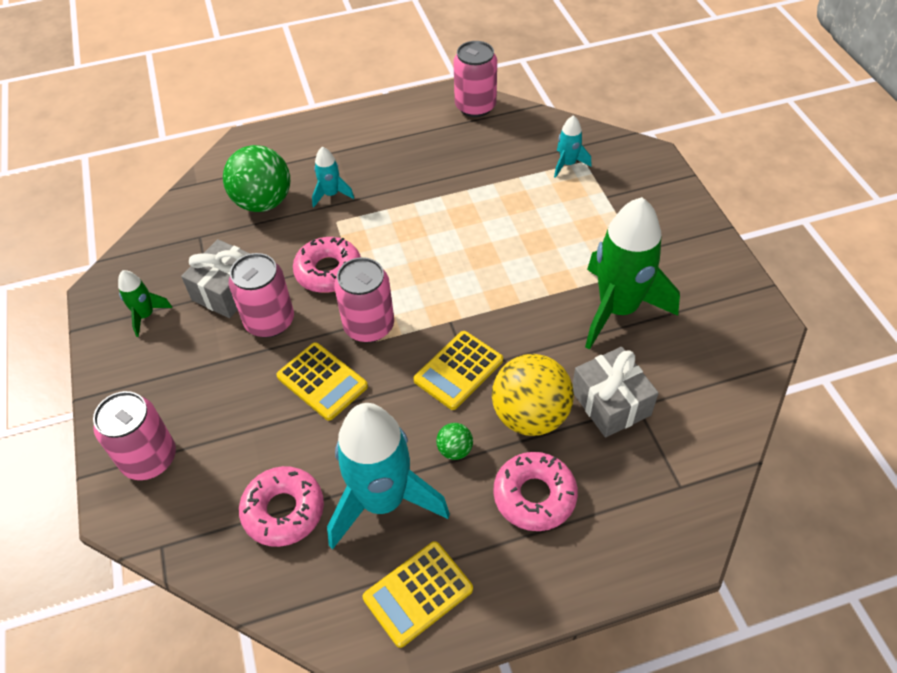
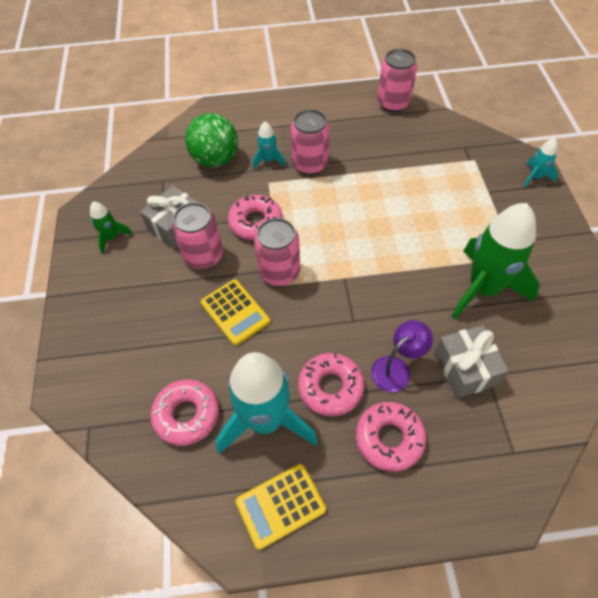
camera: 10 degrees right, 5 degrees up
pink can [93,391,176,480] -> pink can moved to [291,109,329,175]
yellow calculator [413,331,503,410] -> none
green ball [436,423,473,460] -> pink donut [298,353,364,416]
yellow ball [492,354,574,436] -> purple lamp [371,320,433,392]
turquoise rocket [554,115,592,178] -> turquoise rocket moved to [523,138,558,188]

